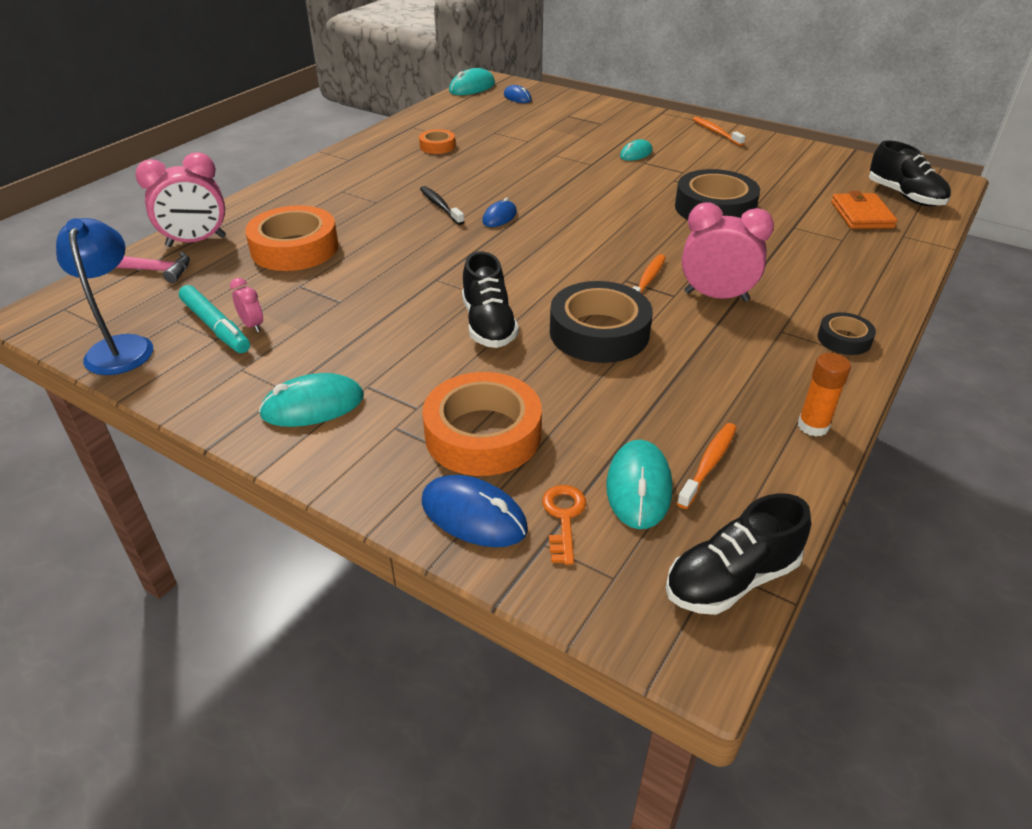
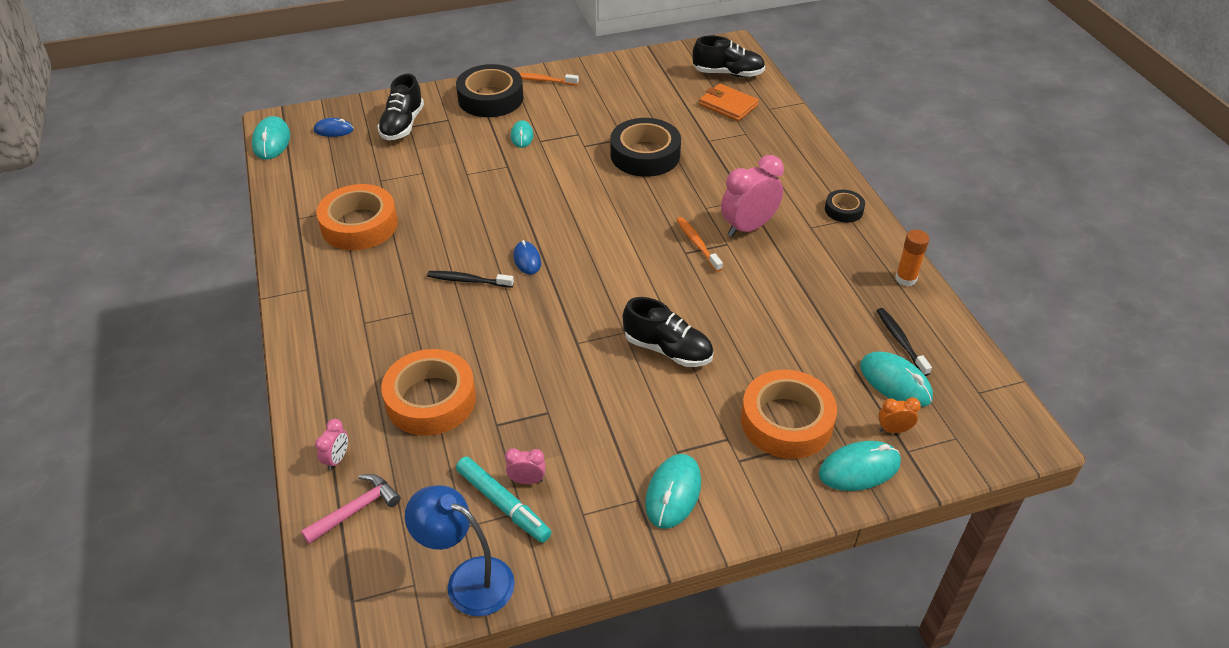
camera: 50 degrees left, 5 degrees up
pink clock [135,152,226,247] -> pink clock [315,419,348,471], size x0.48
turquoise marker [179,285,250,353] -> turquoise marker turned 45 degrees clockwise [456,457,552,543]
orange tape [419,129,455,154] -> orange tape [316,184,398,250], size x1.95
blue mouse [422,475,528,547] -> turquoise mouse [819,441,901,491]
orange key [542,485,586,565] -> orange clock [878,398,921,433]
black tape [550,281,653,363] -> black tape moved to [456,64,523,117]
black shoe [666,493,811,615] -> black shoe moved to [377,74,424,140]
orange toothbrush [677,423,737,509] -> black toothbrush [877,308,932,376]

